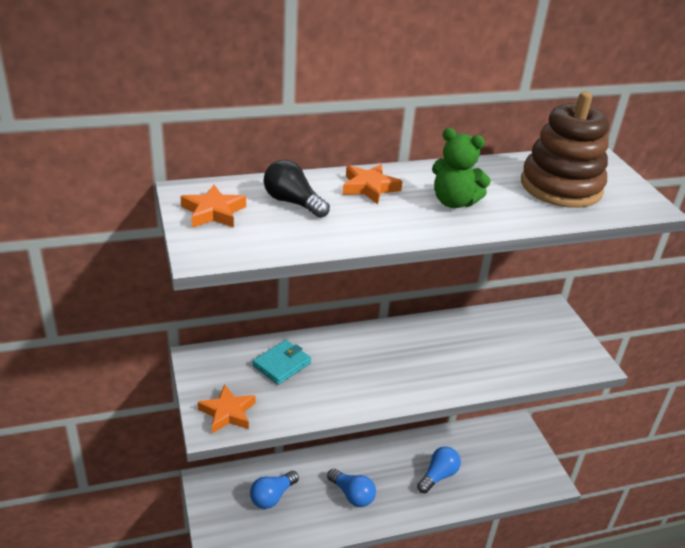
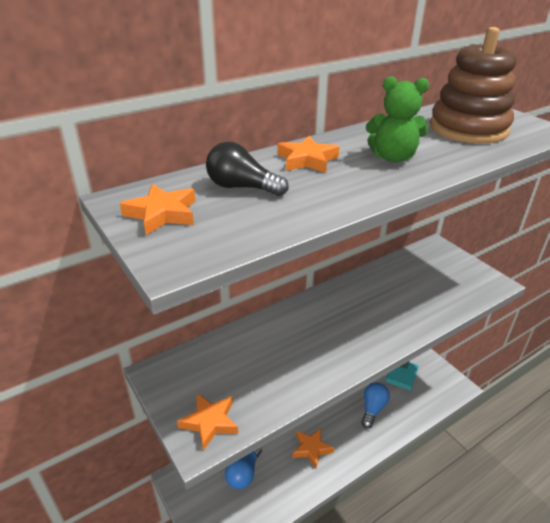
camera: 15 degrees left, 0 degrees up
turquoise wallet [253,340,311,385] -> turquoise wallet moved to [385,361,419,391]
blue light bulb [327,469,376,507] -> orange star [292,428,334,468]

